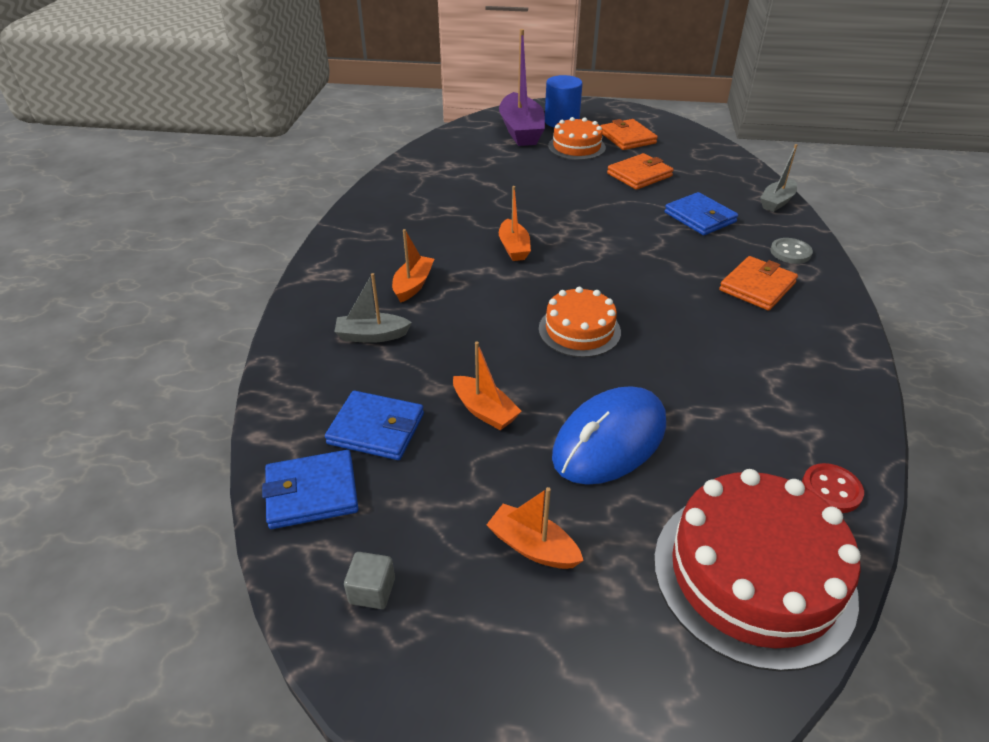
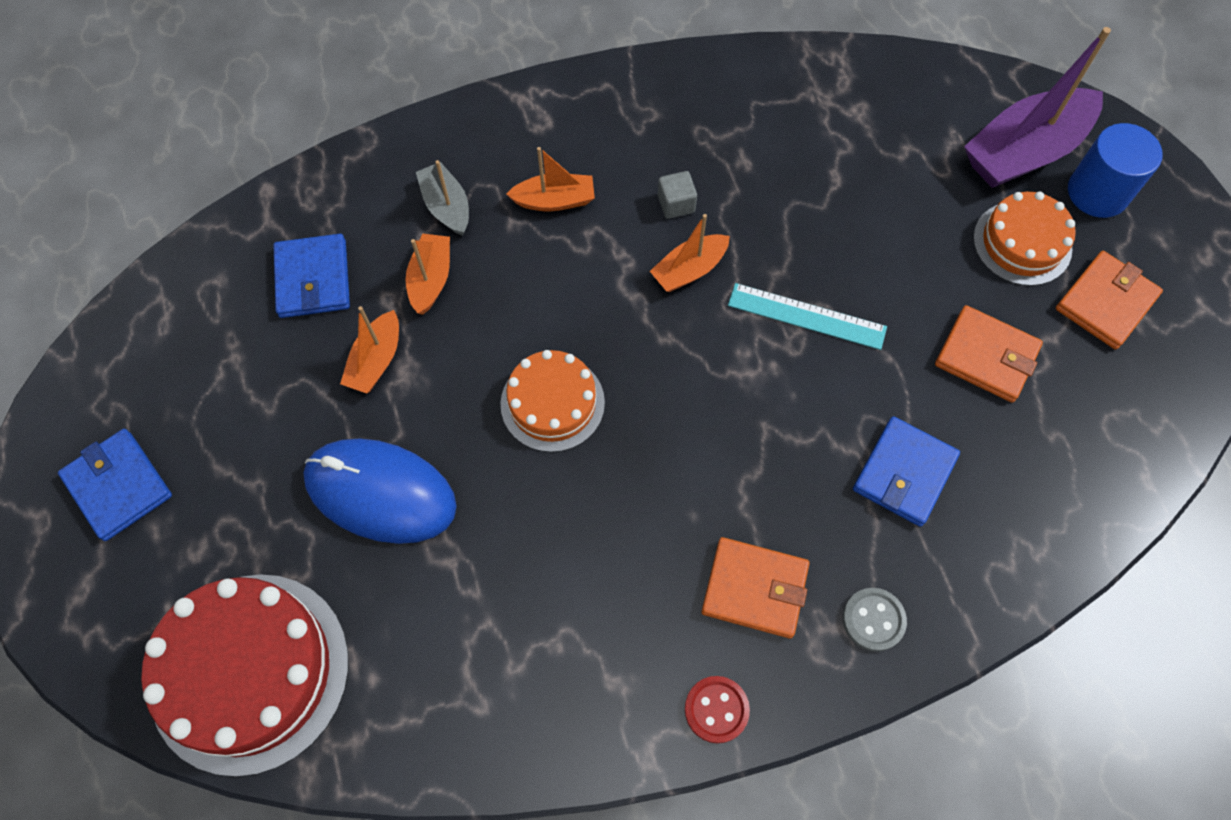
camera: 65 degrees right, 25 degrees up
blue wallet [262,450,358,529] -> blue wallet moved to [58,429,172,541]
grey cube [344,552,395,609] -> grey cube moved to [658,171,697,219]
orange boat [486,487,584,569] -> orange boat moved to [406,234,450,315]
grey boat [760,144,797,212] -> none
red button [802,463,864,513] -> red button moved to [685,676,750,743]
none -> turquoise ruler [728,283,887,350]

